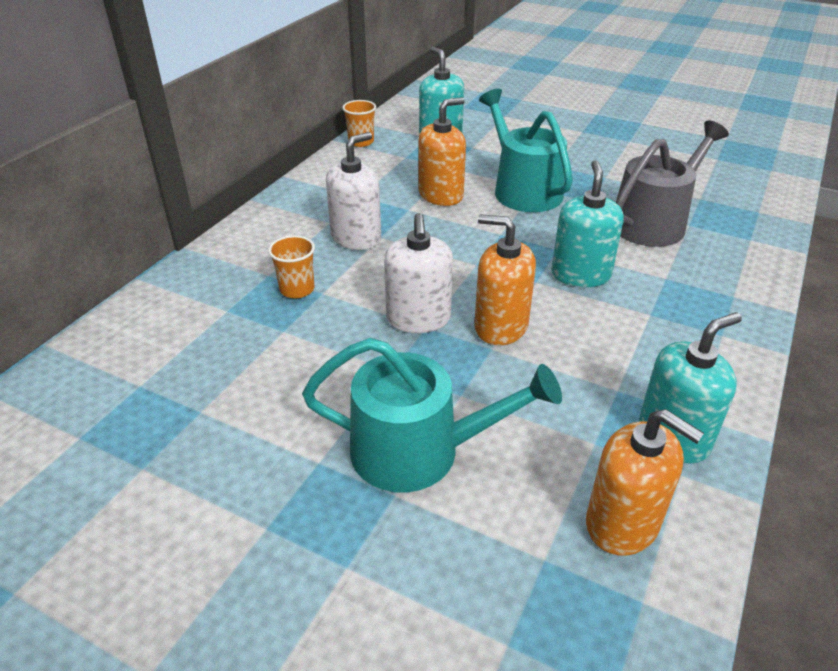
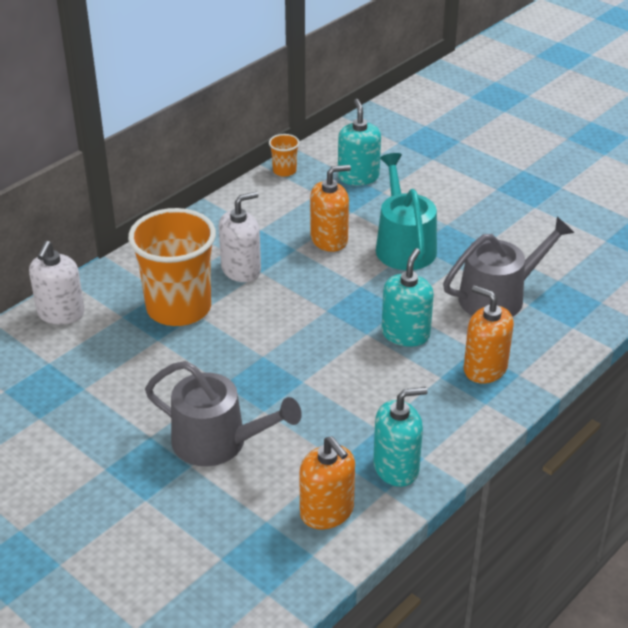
camera: 15 degrees right, 0 degrees up
orange cup [268,235,315,298] -> orange cup [128,208,216,326], size x2.38
turquoise watering can [302,338,562,493] -> grey watering can [145,361,302,466]
white soap dispenser [384,213,453,333] -> white soap dispenser moved to [29,241,85,325]
orange soap dispenser [474,214,536,345] -> orange soap dispenser moved to [464,285,514,384]

